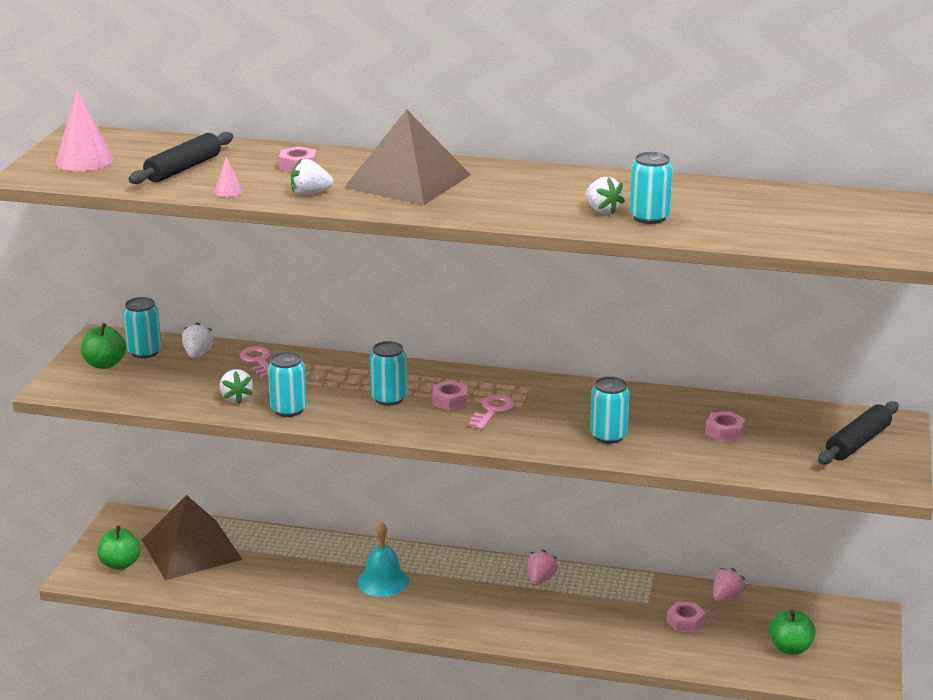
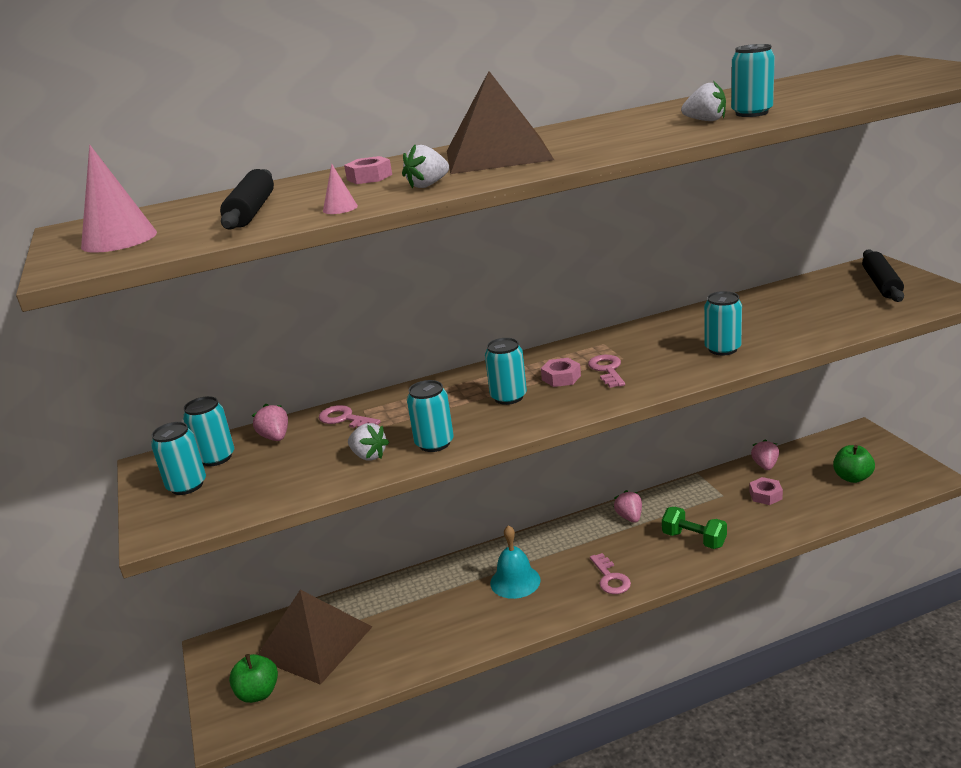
camera: 30 degrees left, 0 degrees up
green apple [81,323,126,369] -> turquoise can [151,422,206,495]
white strawberry [182,322,214,358] -> pink strawberry [252,403,288,441]
pink nut [705,411,745,442] -> none
none -> pink key [590,553,631,594]
none -> green dumbbell [662,507,727,549]

